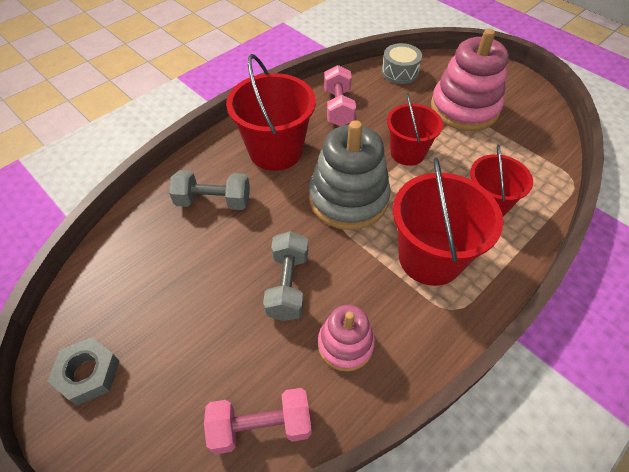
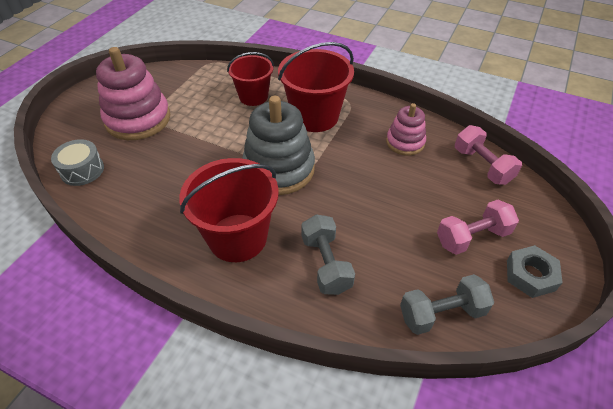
camera: 110 degrees left, 5 degrees down
grey dumbbell [263,231,308,321] -> grey dumbbell moved to [400,274,494,335]
pink dumbbell [324,65,356,126] -> pink dumbbell moved to [437,200,519,255]
red bucket [387,93,443,166] -> none

